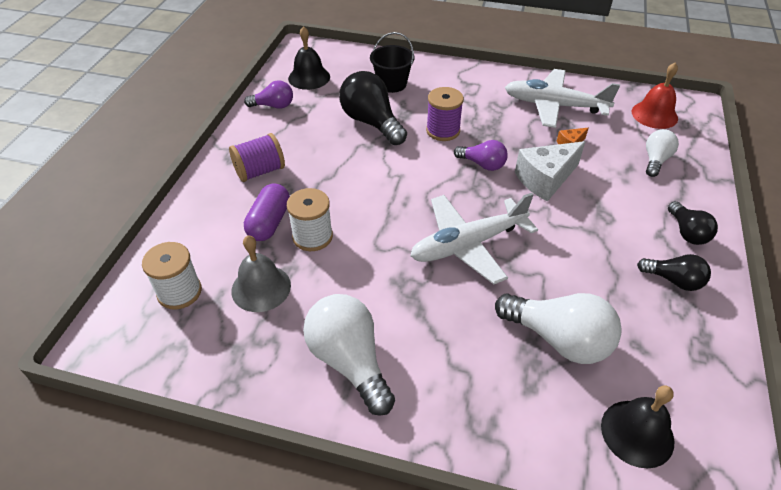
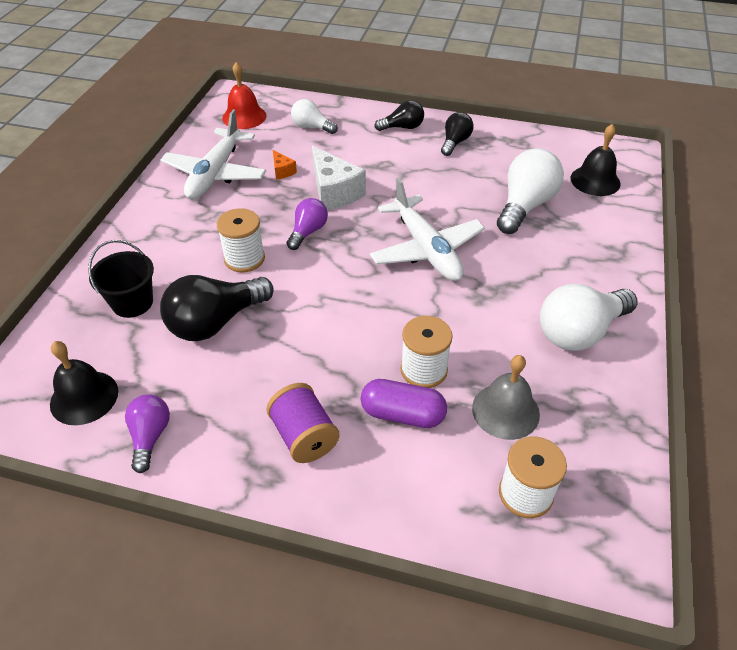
camera: 90 degrees left, 0 degrees up
purple spool [426,87,464,141] -> white spool [217,208,265,273]

